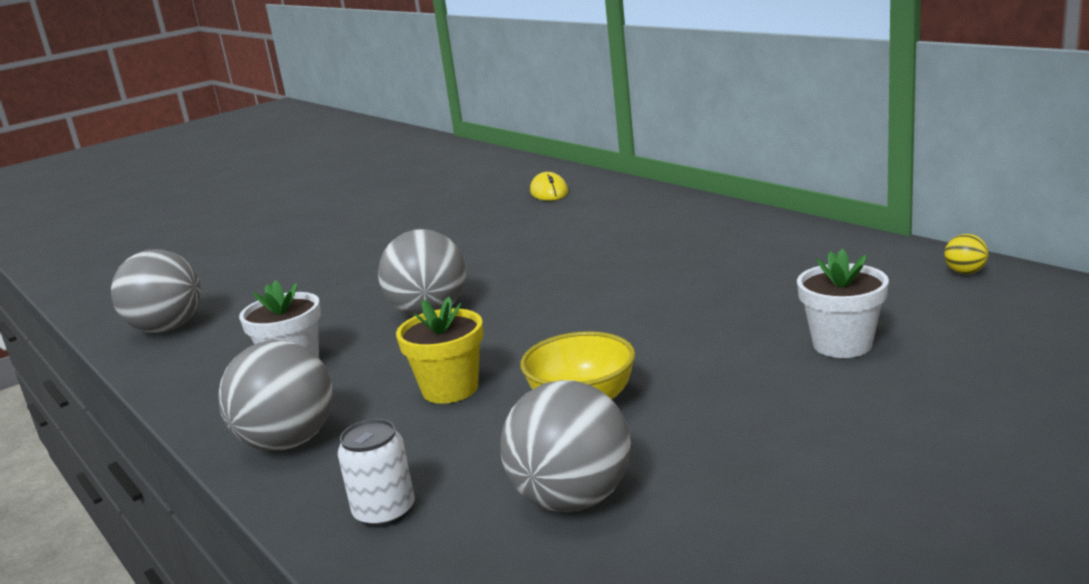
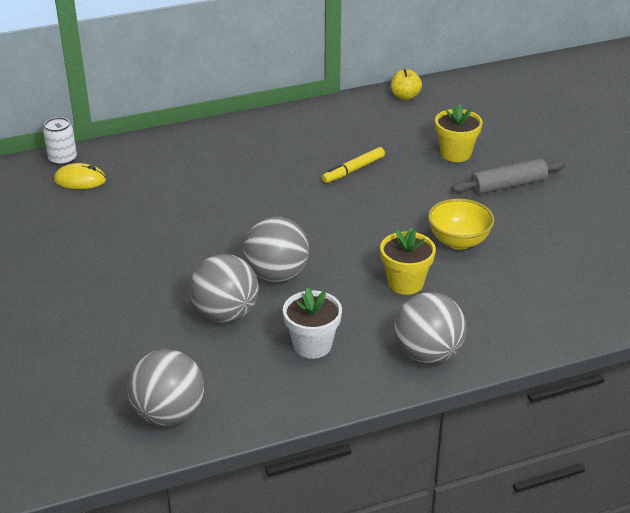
camera: 75 degrees left, 15 degrees up
white can [338,419,415,528] -> white can moved to [43,117,77,166]
grey ball [501,380,631,512] -> grey ball moved to [190,254,259,323]
white flower pot [797,249,889,358] -> yellow flower pot [435,104,483,162]
yellow ball [944,234,988,274] -> yellow apple [391,69,422,100]
none -> yellow marker [322,147,385,183]
none -> grey rolling pin [452,158,565,194]

